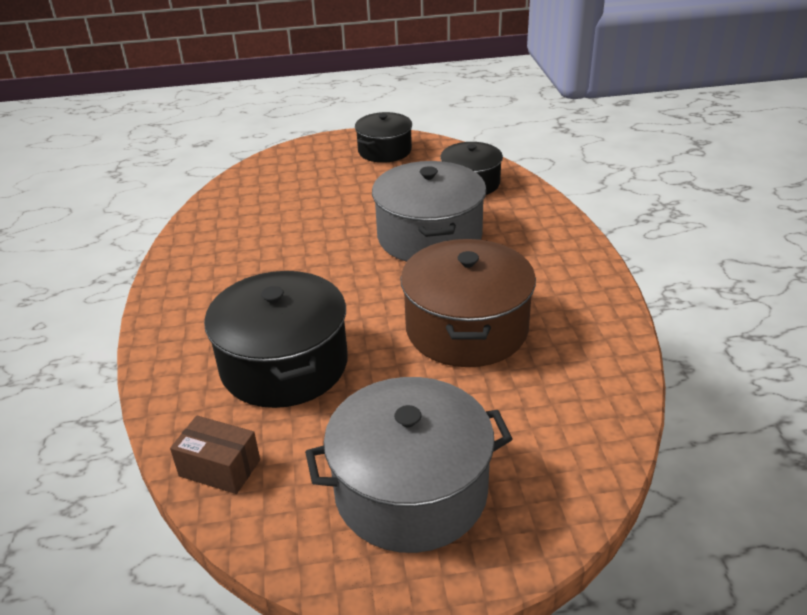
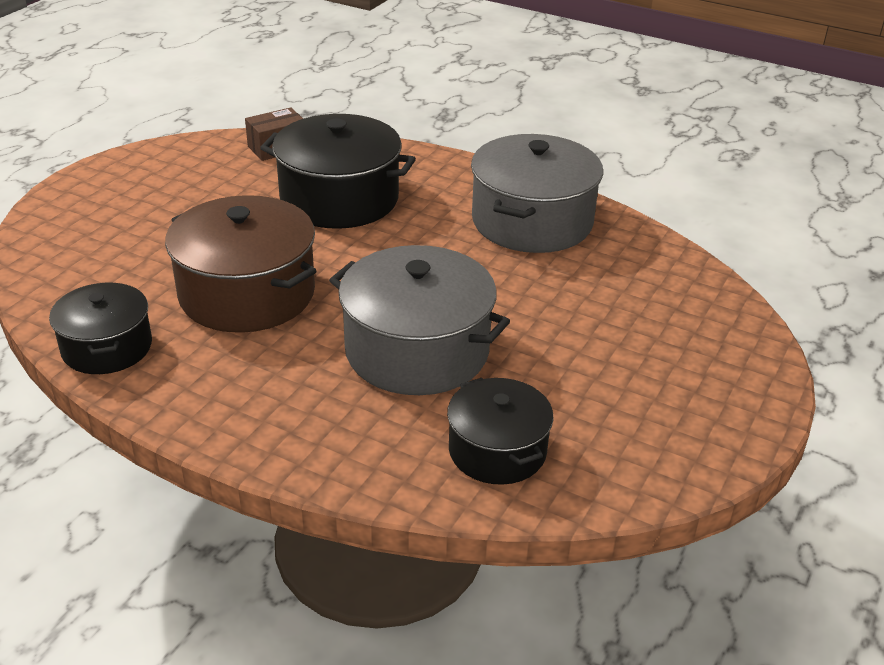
camera: 125 degrees right, 0 degrees up
grey pot [305,377,512,553] -> grey pot moved to [471,134,603,253]
black pot [355,112,412,163] -> black pot moved to [49,283,152,374]

